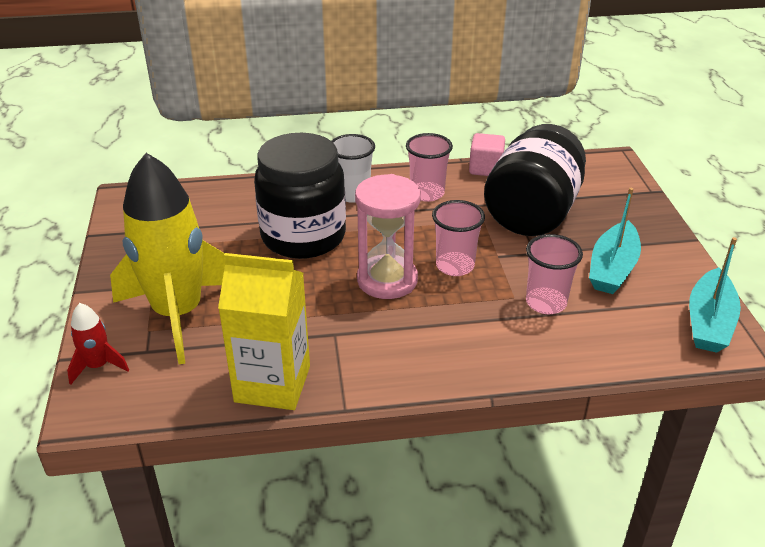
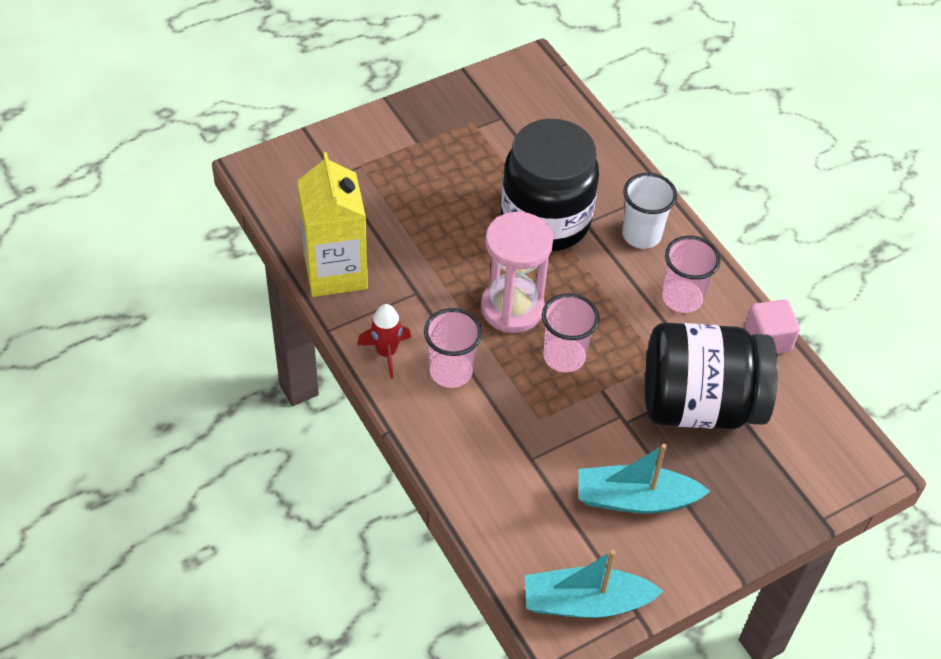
camera: 65 degrees right, 15 degrees up
red rocket [67,303,129,385] -> red rocket moved to [357,304,411,379]
yellow rocket [110,153,225,364] -> none
pink cup [526,234,583,314] -> pink cup moved to [424,308,482,388]

